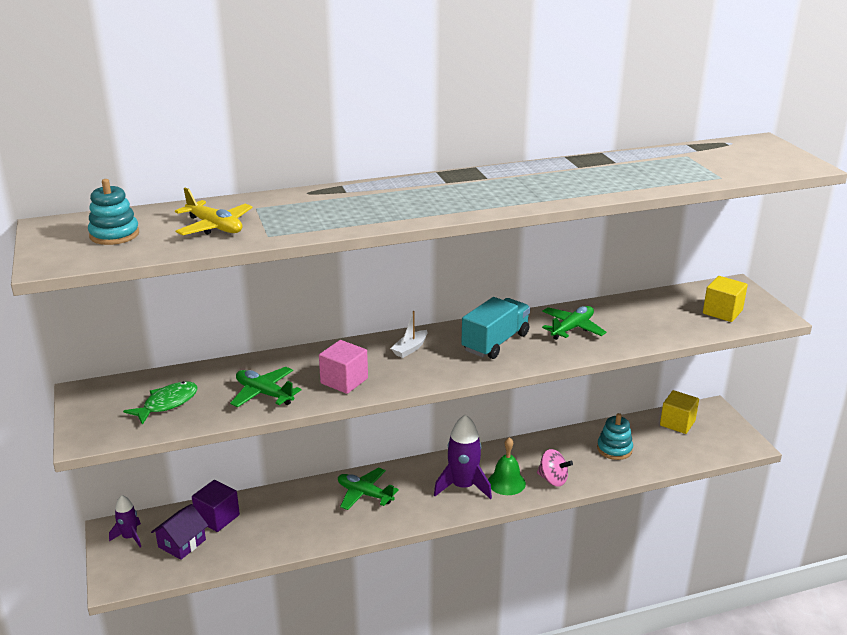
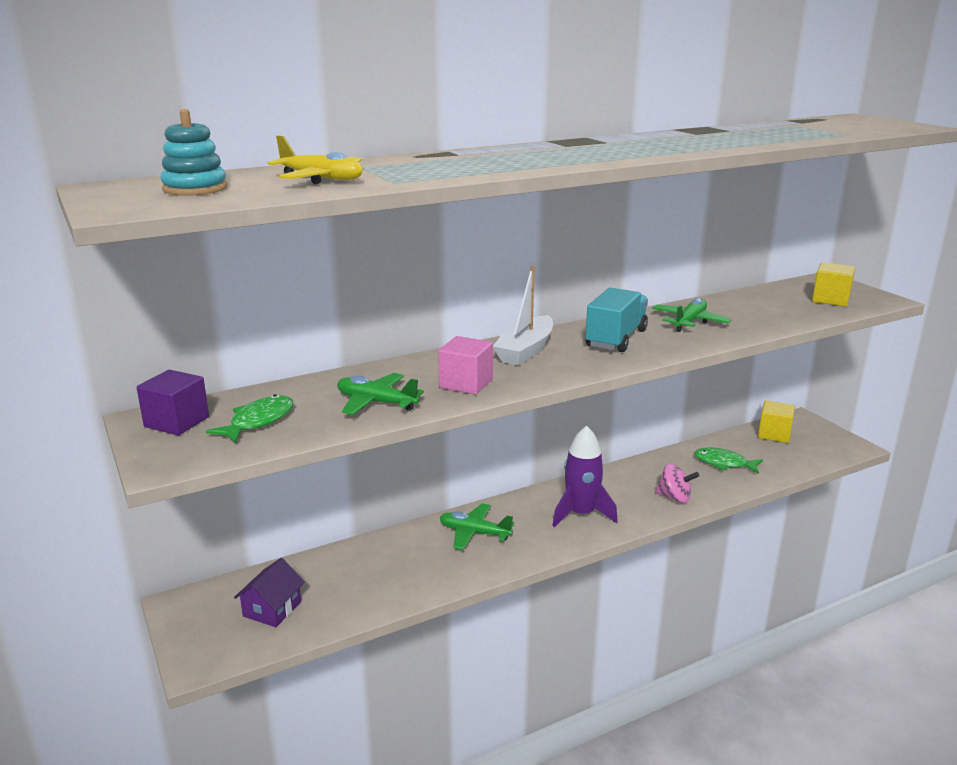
camera: 10 degrees left, 5 degrees down
purple rocket [109,495,141,547] -> none
purple cube [192,480,240,532] -> purple cube moved to [137,370,209,435]
white boat [391,311,427,358] -> white boat [493,266,553,366], size x1.78
green bell [488,437,526,495] -> none
turquoise stacking toy [597,413,633,460] -> green fish [694,447,763,474]

